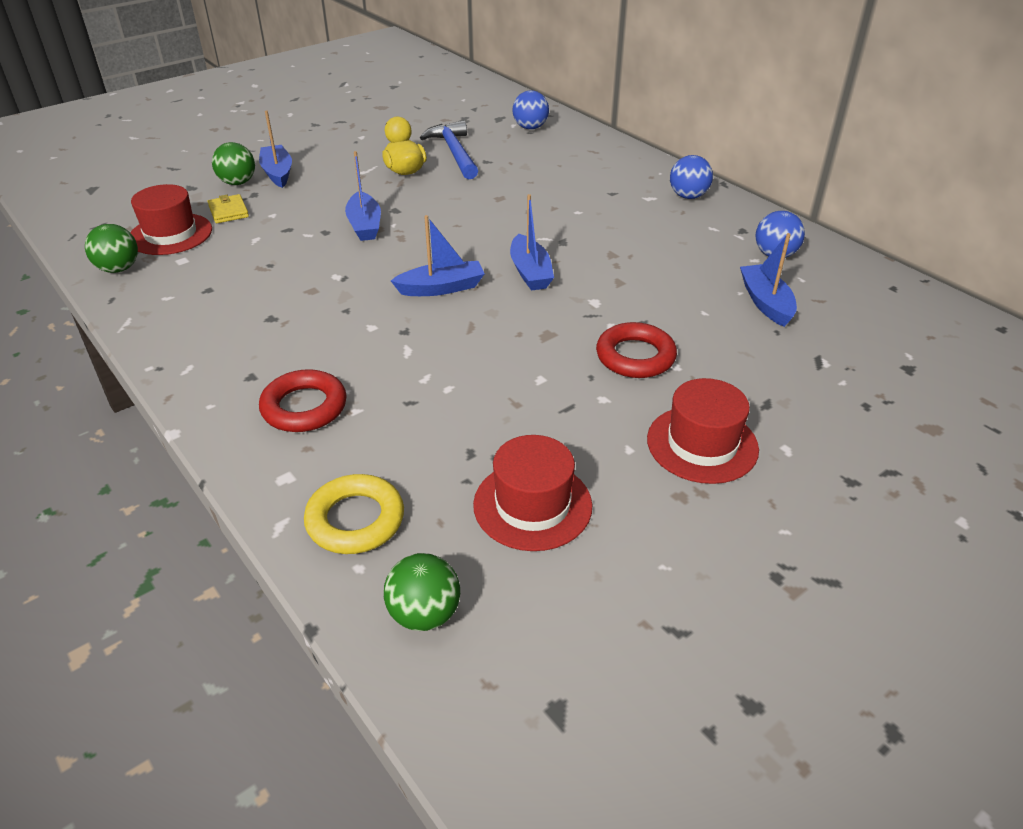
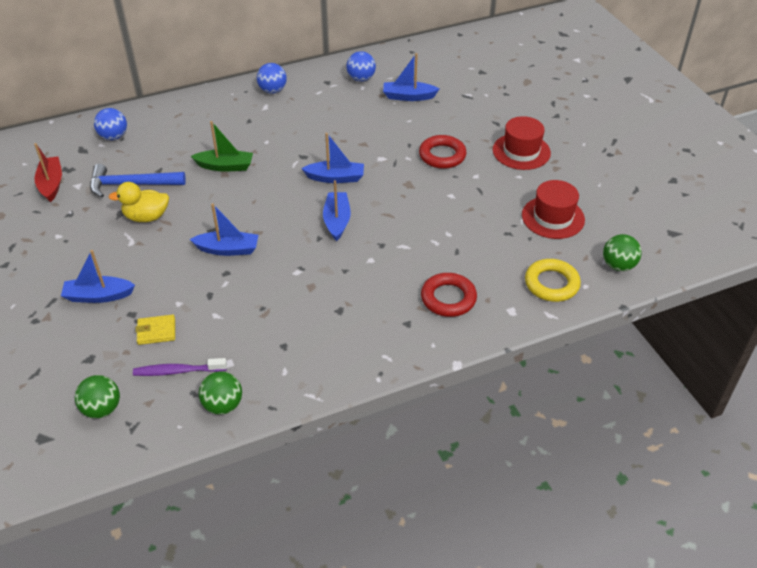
camera: 75 degrees left, 5 degrees up
red hat [130,184,212,255] -> purple toothbrush [133,358,227,376]
green ball [212,142,255,185] -> green ball moved to [75,375,120,418]
none -> red boat [34,143,62,202]
none -> green boat [191,121,253,171]

